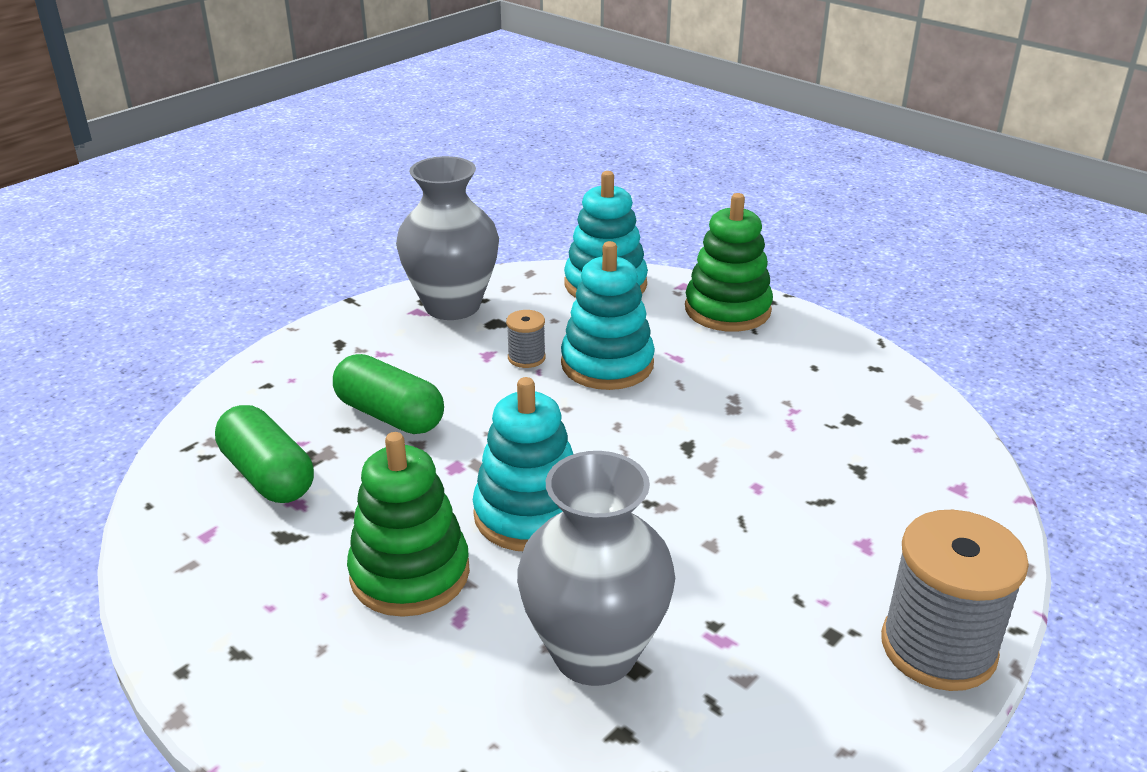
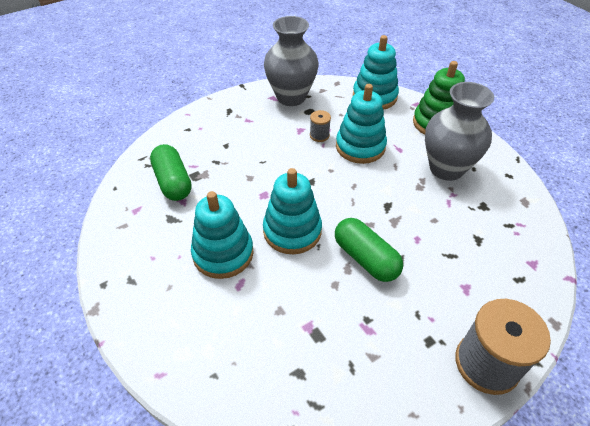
camera: 15 degrees right, 15 degrees up
green capsule [333,354,444,434] -> green capsule moved to [335,218,403,282]
green stacking toy [347,432,470,617] -> turquoise stacking toy [191,191,254,279]
grey vase [517,451,675,686] -> grey vase moved to [425,82,494,181]

